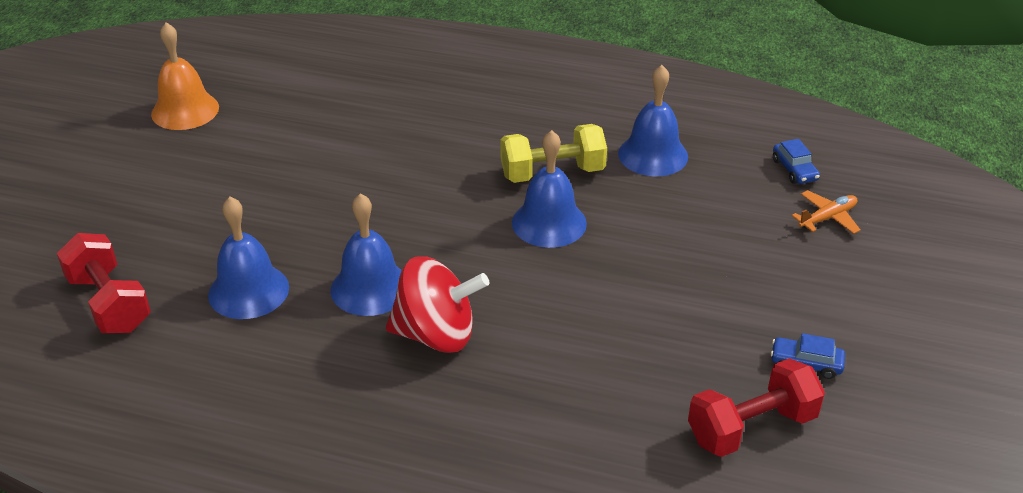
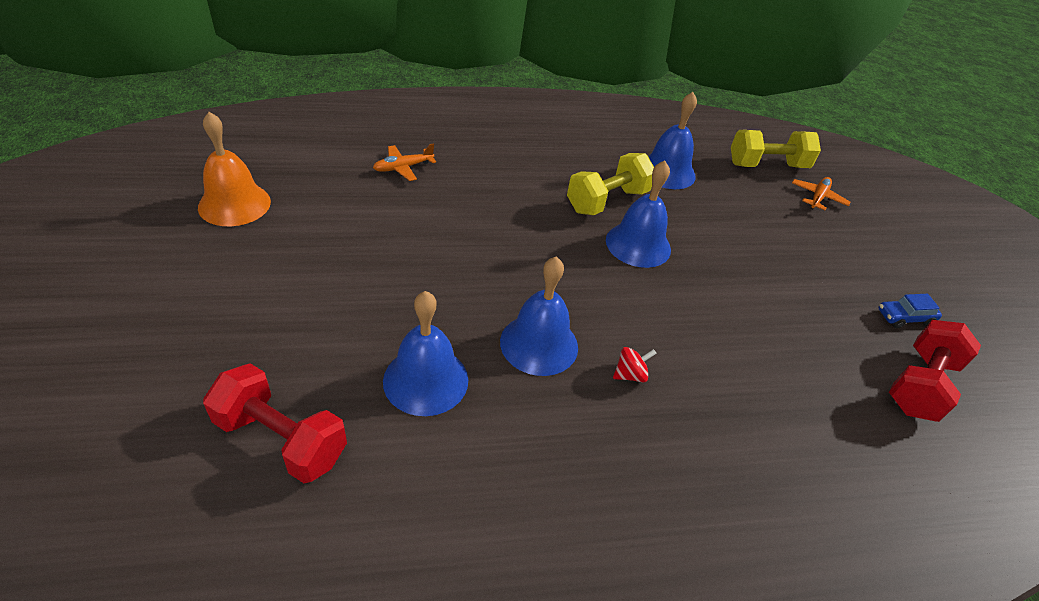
camera: 30 degrees left, 5 degrees up
red spinning top [386,256,489,353] -> red spinning top [613,347,657,382], size x0.41
blue car [773,139,820,184] -> yellow dumbbell [731,130,821,168]
none -> orange plane [373,143,436,181]

